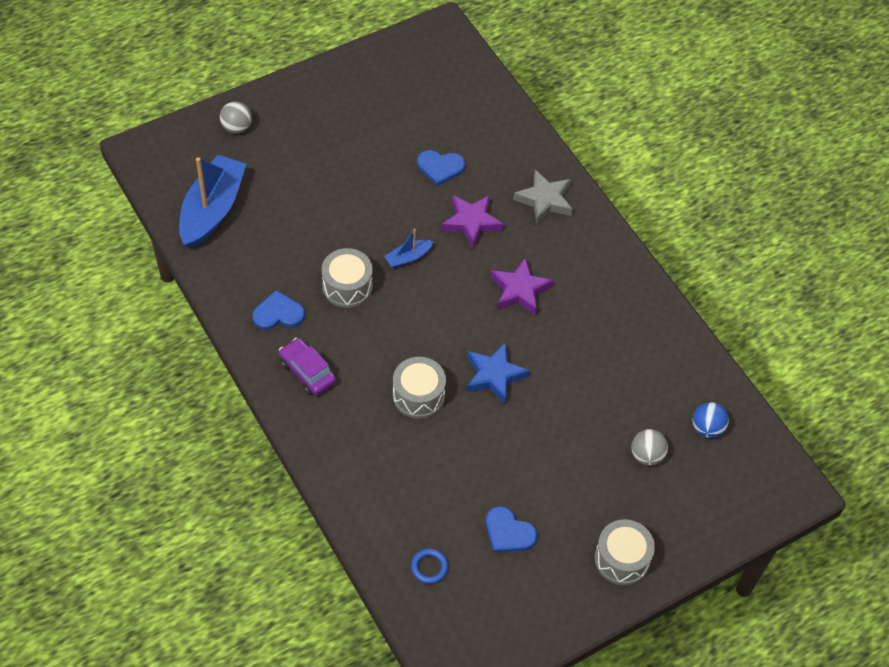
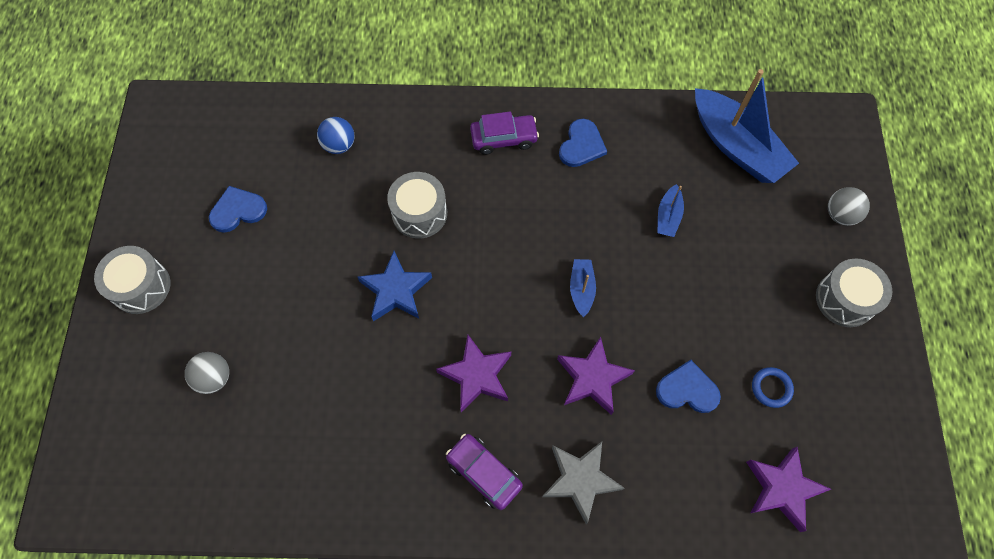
camera: 125 degrees right, 10 degrees up
grey drum [322,248,373,308] -> grey drum moved to [816,258,892,327]
blue ring [411,548,449,584] -> blue ring moved to [752,367,794,408]
blue heart [417,150,466,186] -> blue heart turned 60 degrees clockwise [656,360,721,413]
blue ball [692,402,729,438] -> blue ball moved to [317,117,355,154]
none -> purple car [446,434,523,510]
none -> blue boat [657,184,684,237]
none -> purple star [746,447,831,532]

